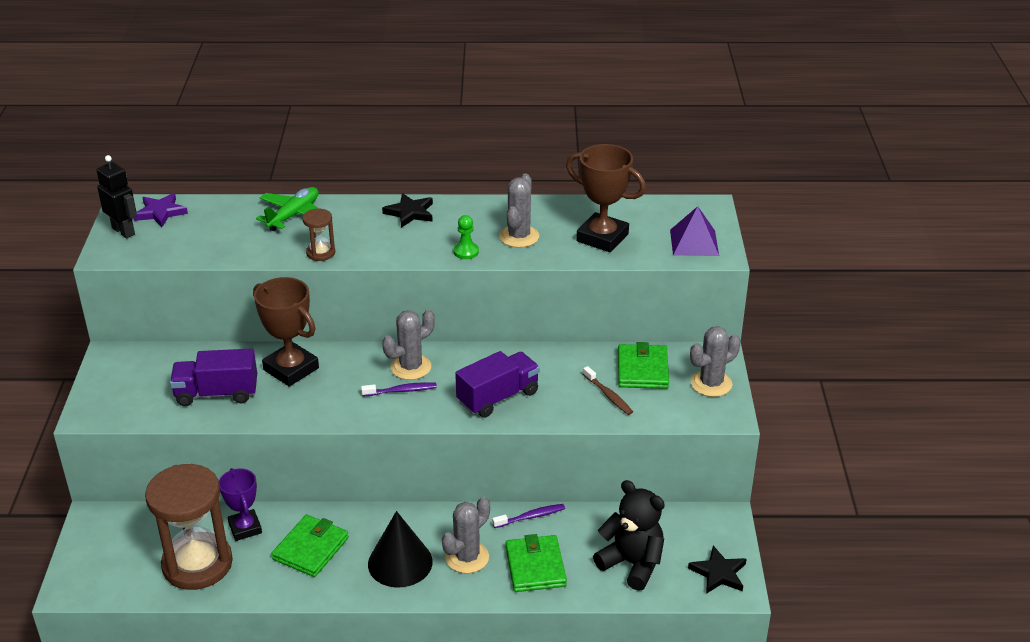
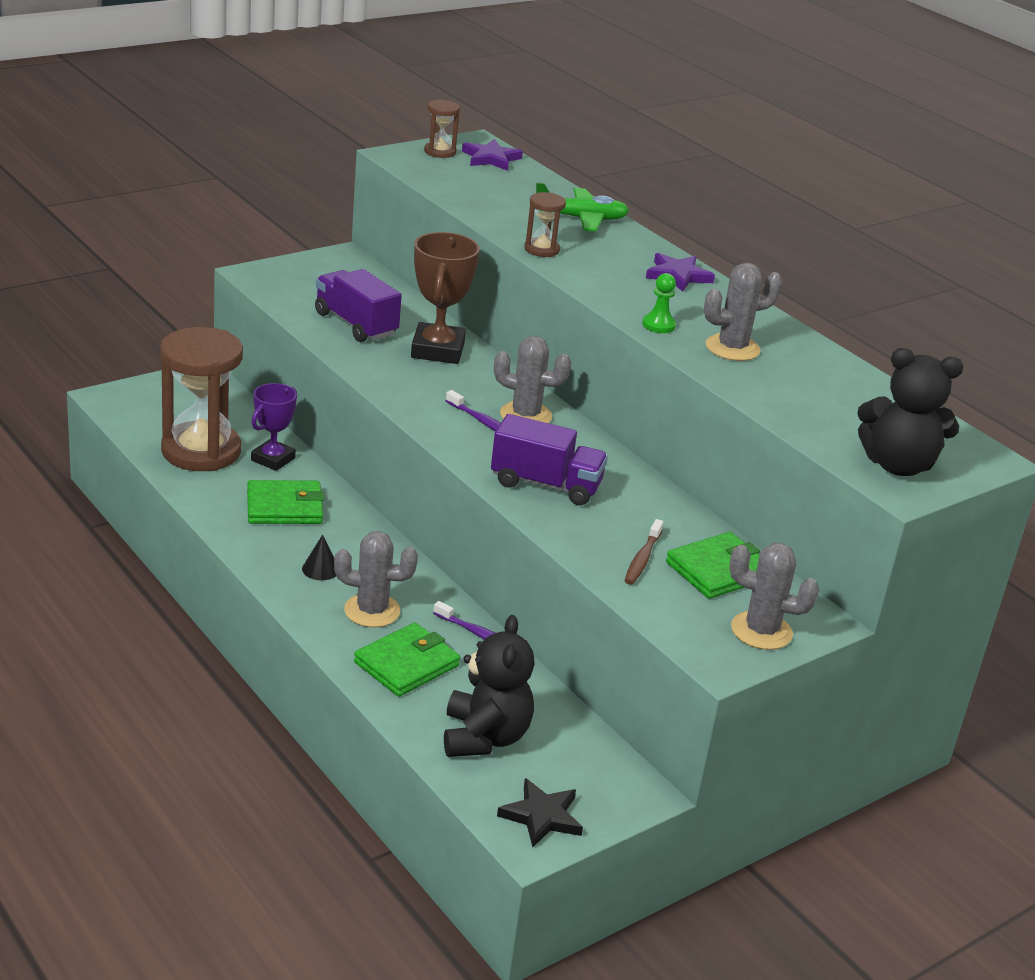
camera: 50 degrees right, 5 degrees down
black robot [96,155,137,238] -> brown hourglass [424,99,460,158]
black cone [368,511,433,588] -> black cone [302,534,336,580], size x0.47
black star [382,193,433,228] -> purple star [646,253,715,292]
brown trophy [566,144,646,252] -> none
purple pyramid [670,206,719,256] -> black teddy bear [857,348,963,476]

